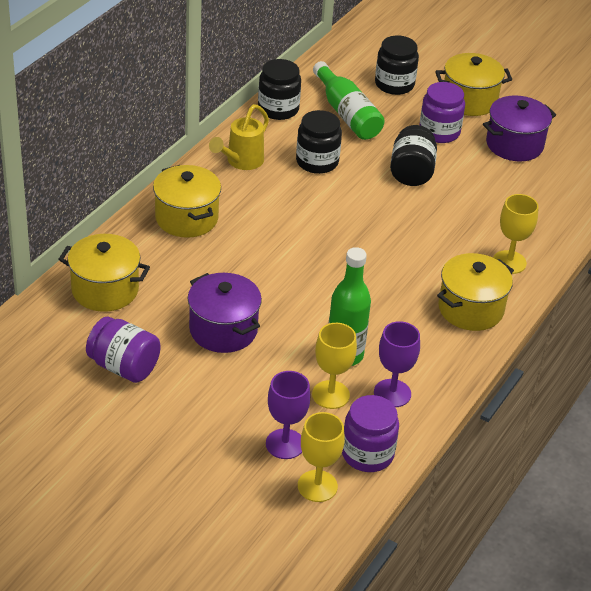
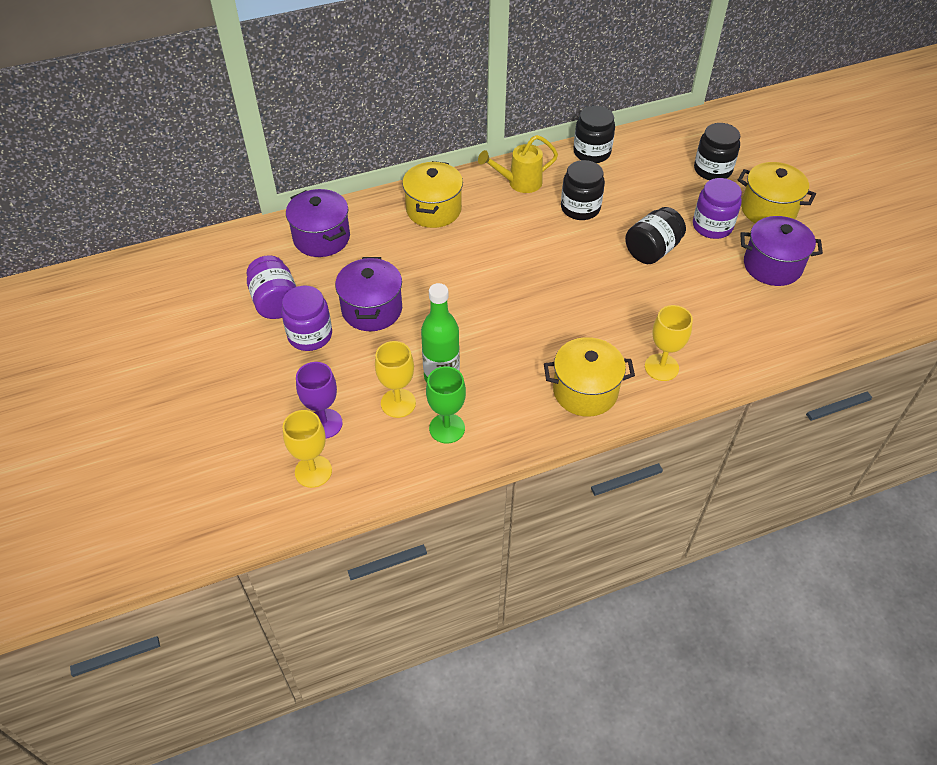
camera: 40 degrees right, 10 degrees up
yellow pot [58,234,150,312] -> purple pot [286,189,350,257]
green bottle [313,61,385,140] -> none
purple jar [342,395,399,472] -> purple jar moved to [281,286,332,351]
purple goblet [374,321,420,407] -> green goblet [426,366,466,444]

